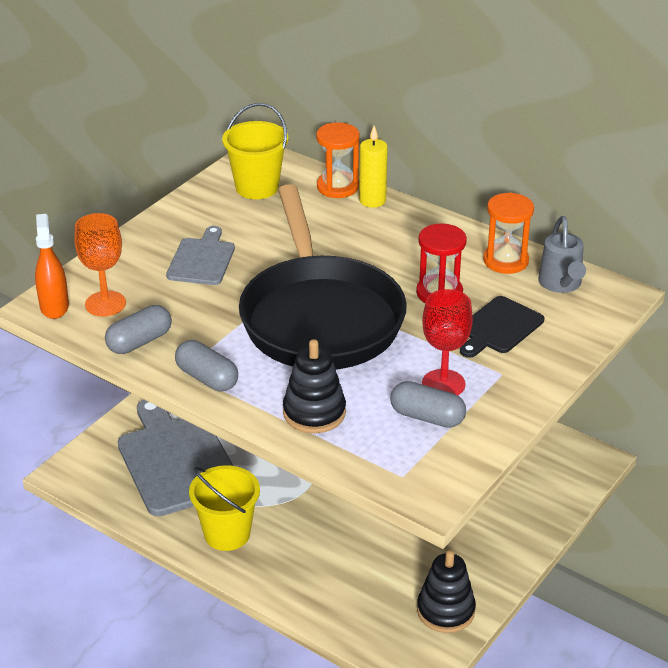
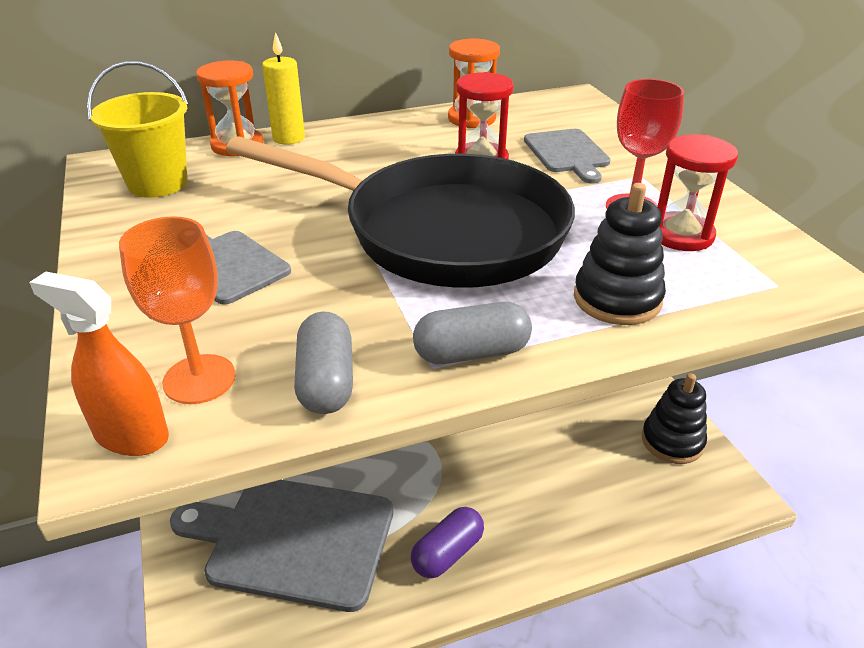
camera: 55 degrees left, 0 degrees up
yellow bucket [189,465,260,551] -> purple capsule [411,507,484,578]
grey capsule [390,381,466,428] -> red hourglass [657,134,738,251]
black cutting board [460,296,544,358] -> grey cutting board [524,129,611,184]
grey watering can [538,216,586,293] -> none

